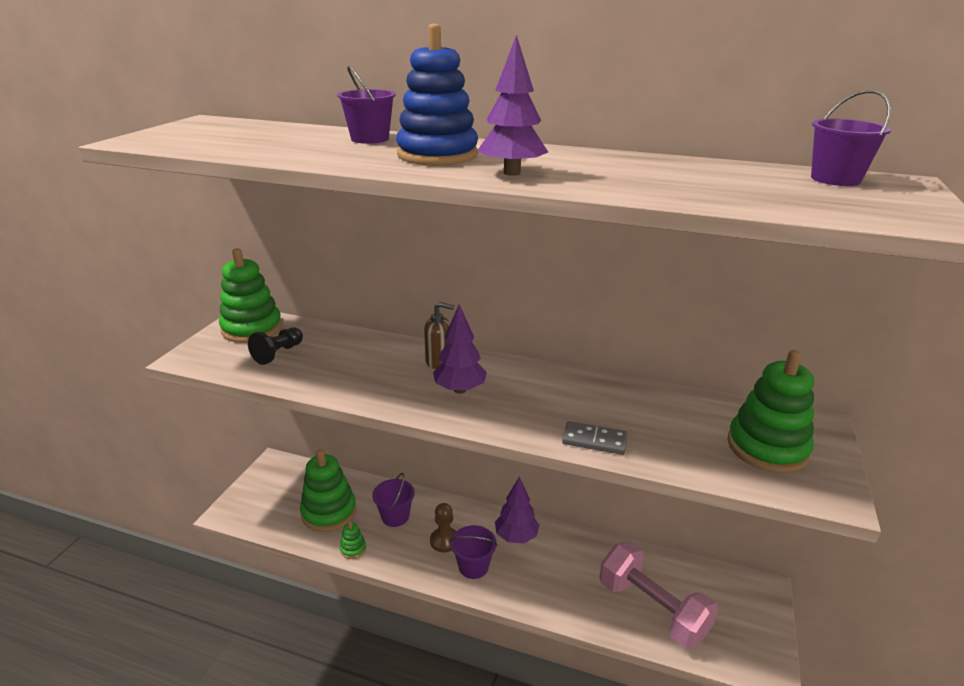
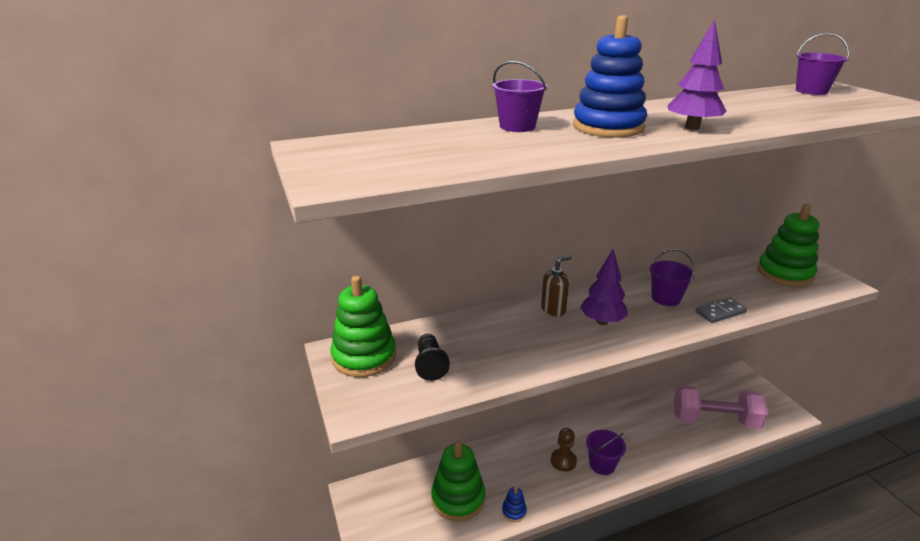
camera: 40 degrees left, 0 degrees up
green stacking toy [340,521,366,559] -> blue stacking toy [502,486,527,522]
purple bucket [372,473,415,527] -> purple bucket moved to [650,249,694,306]
purple tree [495,477,539,543] -> none

